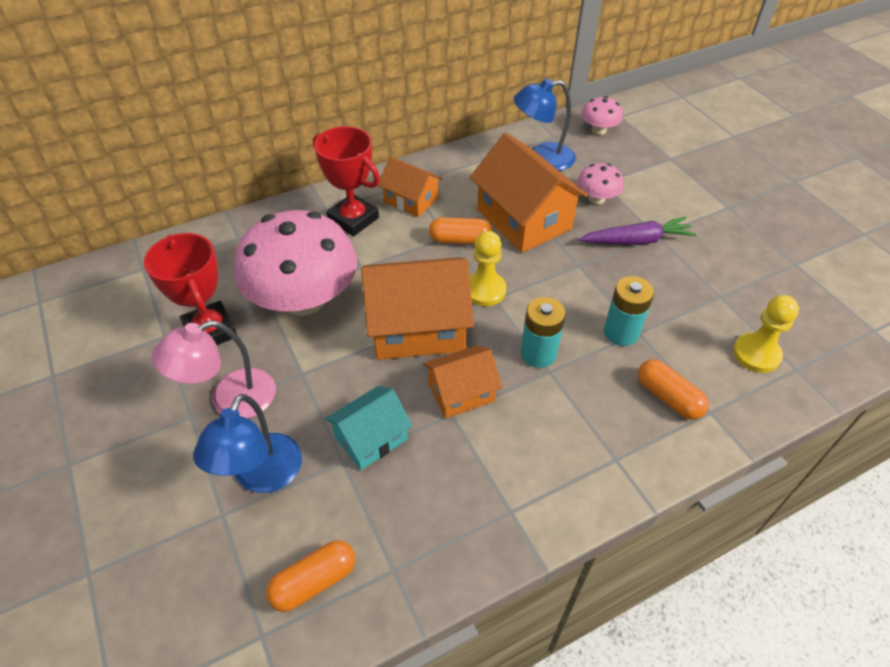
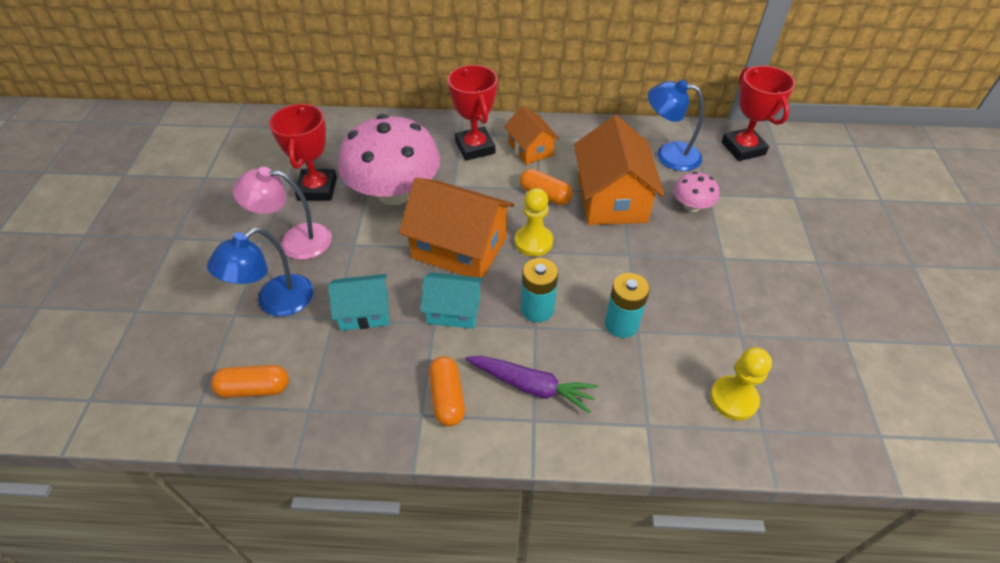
camera: 30 degrees right, 0 degrees up
orange house [423,345,502,418] -> turquoise house [420,272,483,329]
purple carrot [579,217,696,245] -> purple carrot moved to [465,356,598,413]
pink mushroom [581,96,623,135] -> red trophy [721,66,795,161]
orange capsule [638,359,709,420] -> orange capsule moved to [429,356,465,426]

